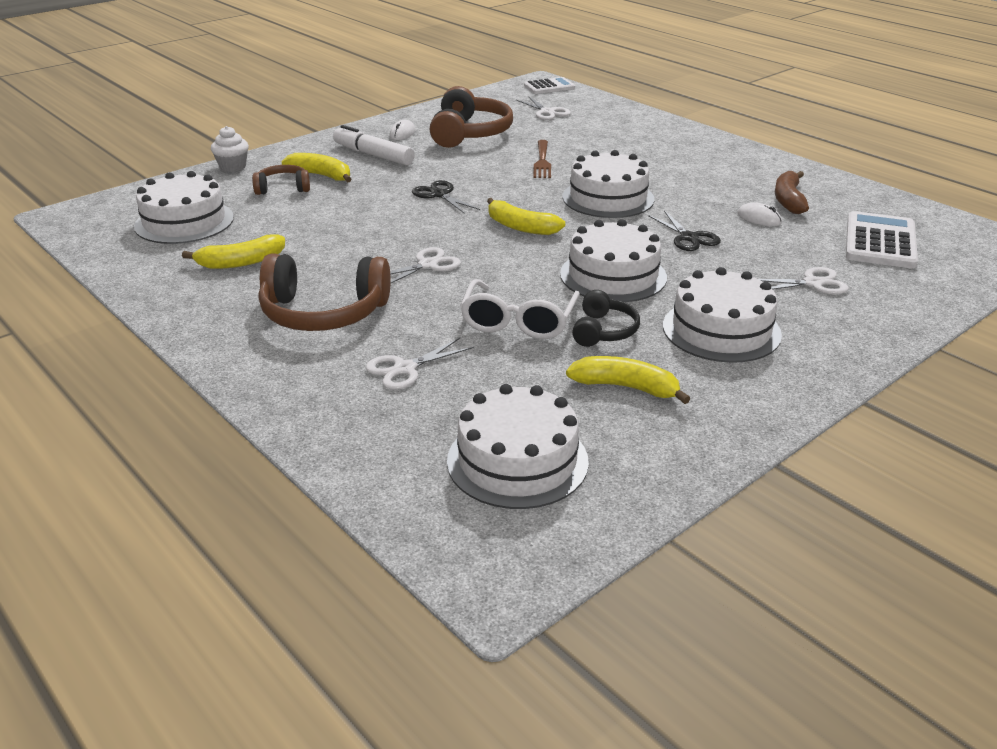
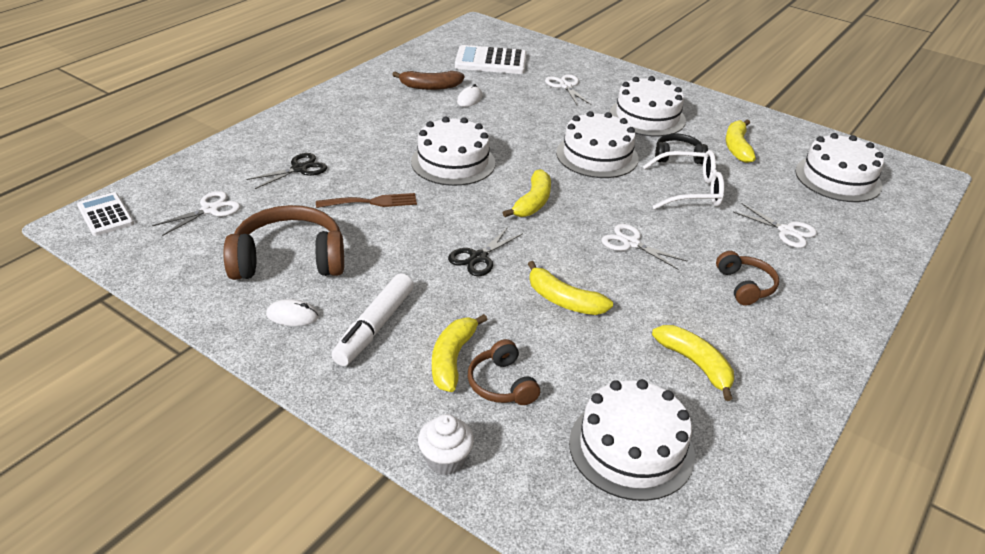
camera: 105 degrees left, 5 degrees up
brown headphones [259,254,391,331] -> brown headphones [716,251,779,306], size x0.55
black scissors [648,211,721,251] -> black scissors moved to [247,153,327,189]
none -> yellow banana [528,261,613,315]

